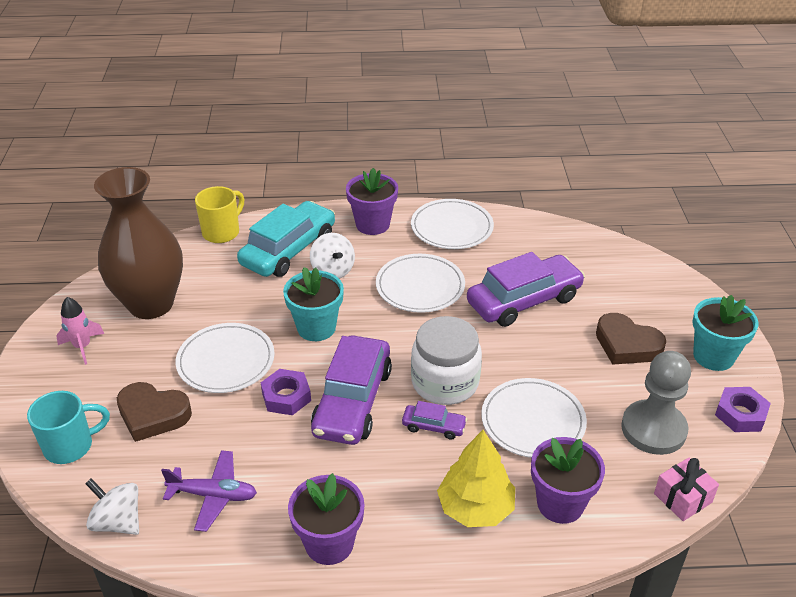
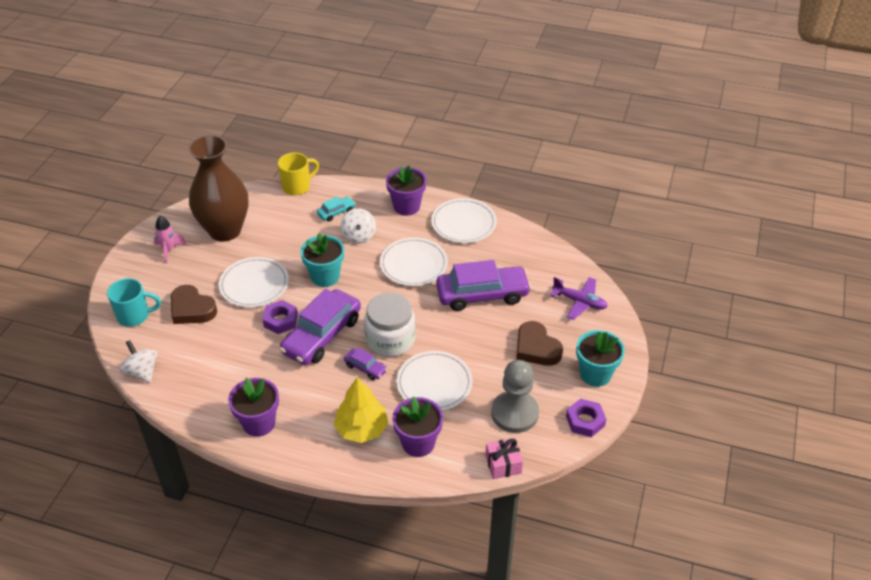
camera: 20 degrees right, 5 degrees up
purple plane [161,450,257,532] -> purple plane moved to [550,277,608,320]
turquoise car [237,201,335,277] -> turquoise car [317,197,355,222], size x0.46

